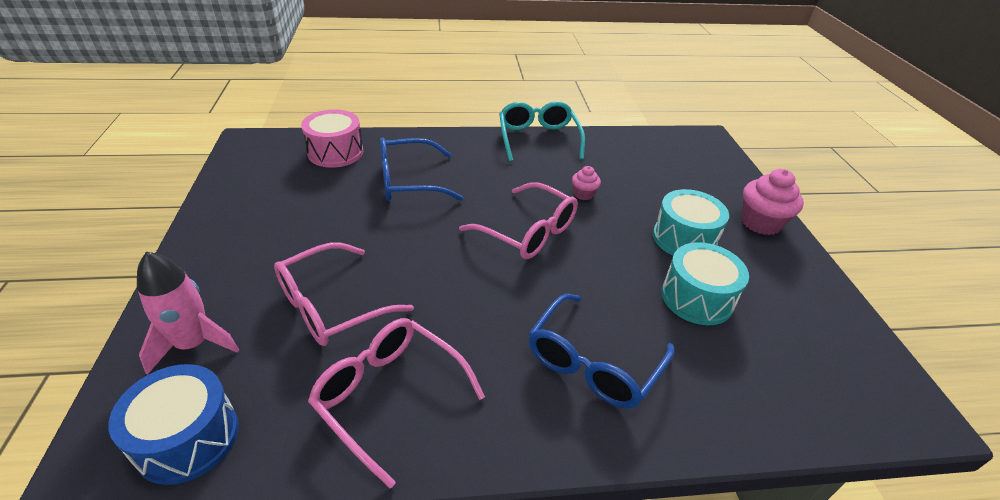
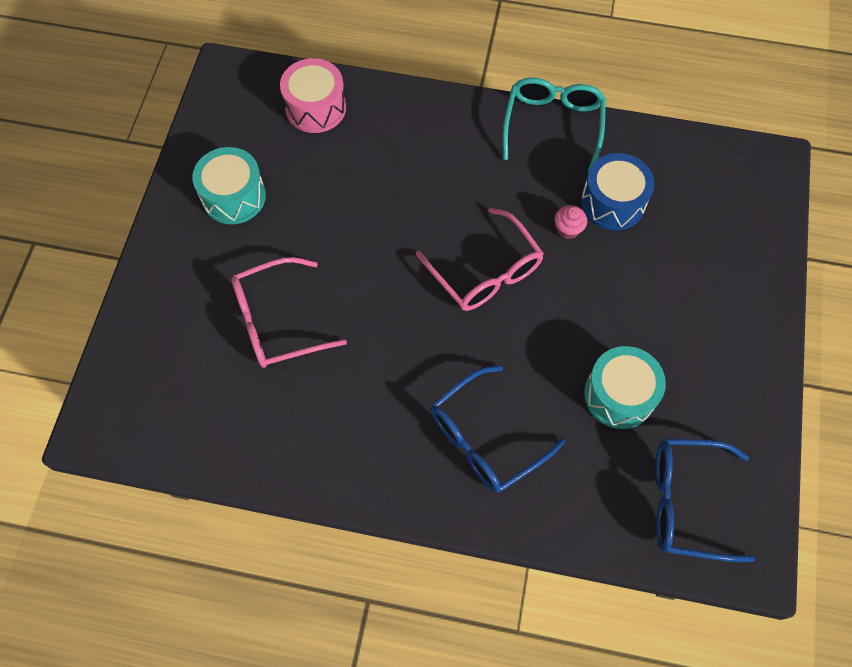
camera: 20 degrees right, 25 degrees up
blue drum [108,364,239,485] -> blue drum moved to [581,153,655,231]
pink rocket [137,252,239,375] -> none
pink glasses [308,318,485,488] -> none
blue glasses [380,138,463,201] -> blue glasses moved to [656,438,755,562]
turquoise drum [653,189,729,256] -> turquoise drum moved to [192,147,266,224]
pink cupcake [741,169,804,235] -> none

